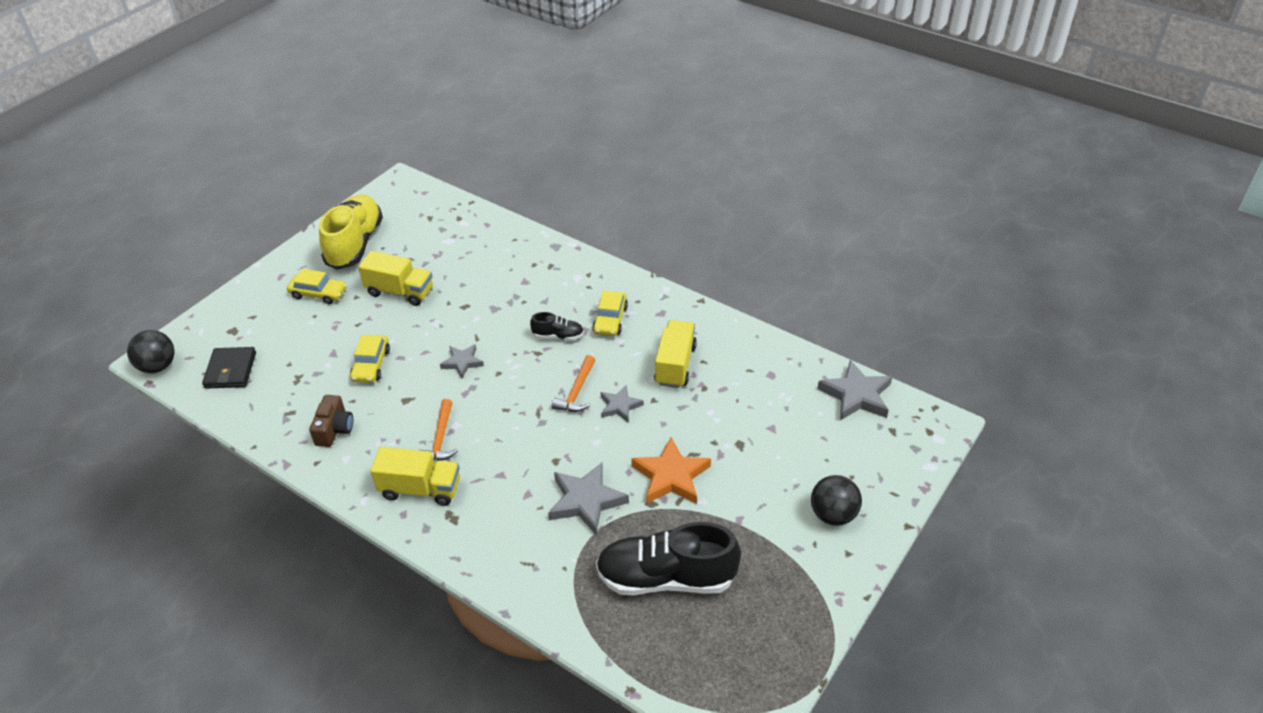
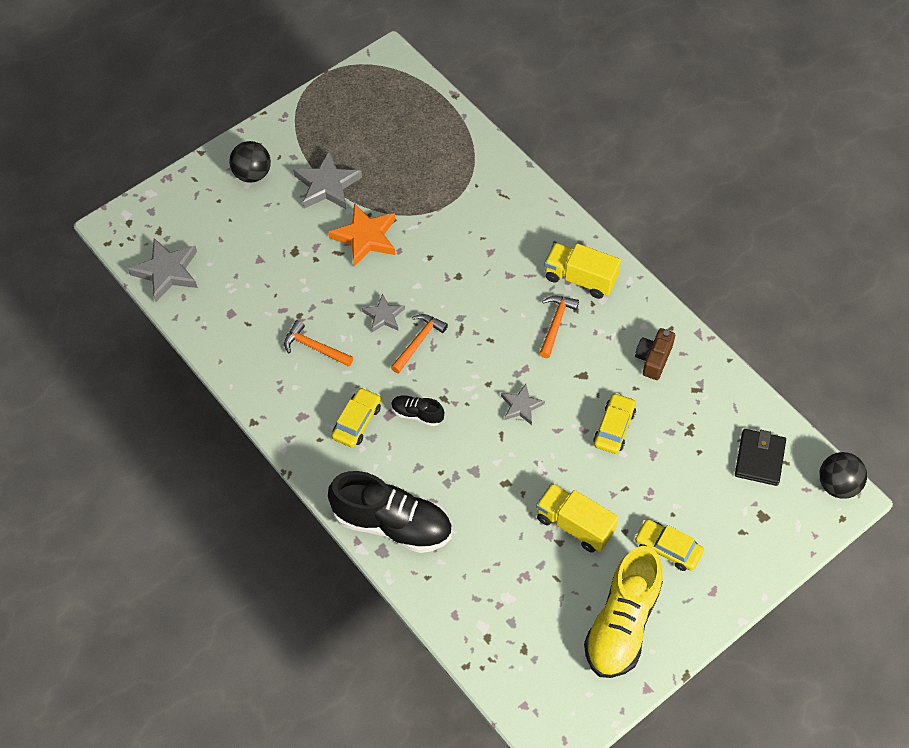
camera: 165 degrees left, 15 degrees up
grey star [548,463,629,535] -> grey star moved to [293,151,362,209]
black shoe [596,522,741,596] -> black shoe moved to [328,471,452,553]
yellow truck [654,320,697,388] -> orange hammer [284,320,353,367]

